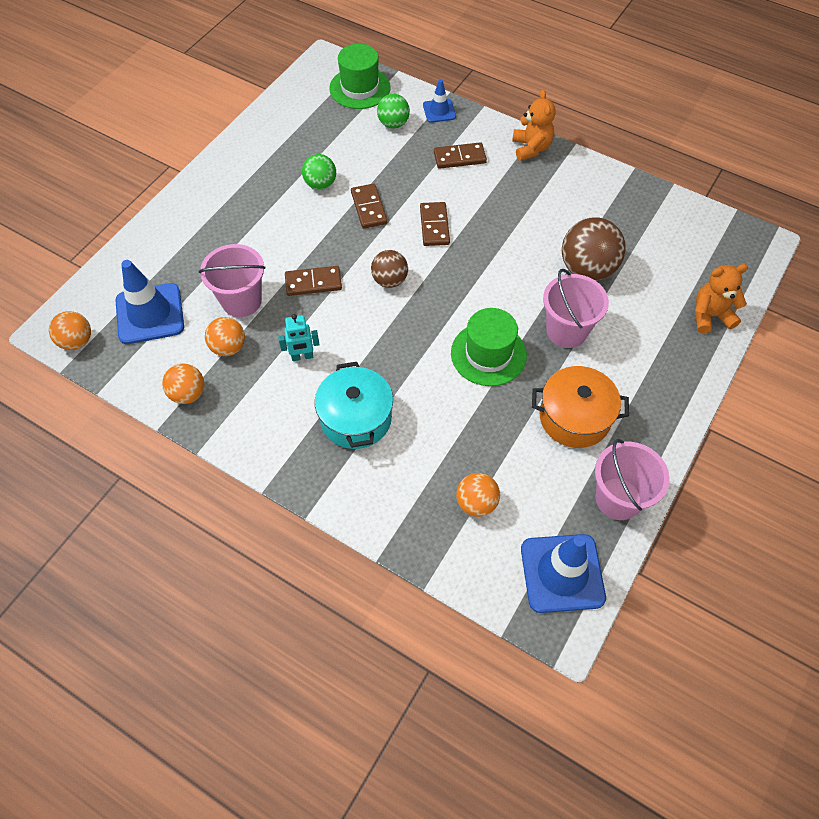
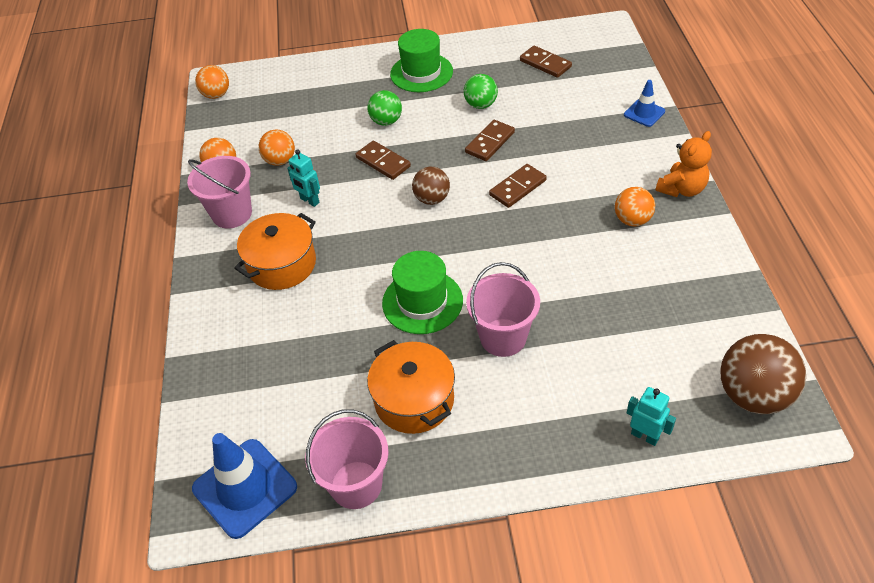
camera: 55 degrees right, 10 degrees down
blue traffic cone [115,260,184,344] -> none
pink bucket [198,244,266,317] -> pink bucket moved to [187,156,252,228]
turquoise pot [315,362,393,449] -> orange pot [234,213,316,290]
green hat [329,44,391,109] -> green hat moved to [390,29,453,92]
green ball [377,94,410,129] -> green ball moved to [368,90,402,126]
brown domino [434,142,487,169] -> brown domino moved to [520,46,572,78]
orange ball [456,473,500,517] -> orange ball moved to [615,187,655,226]
brown ball [562,217,626,281] -> brown ball moved to [720,334,806,414]
orange teddy bear [695,264,748,333] -> turquoise robot [627,387,676,446]

